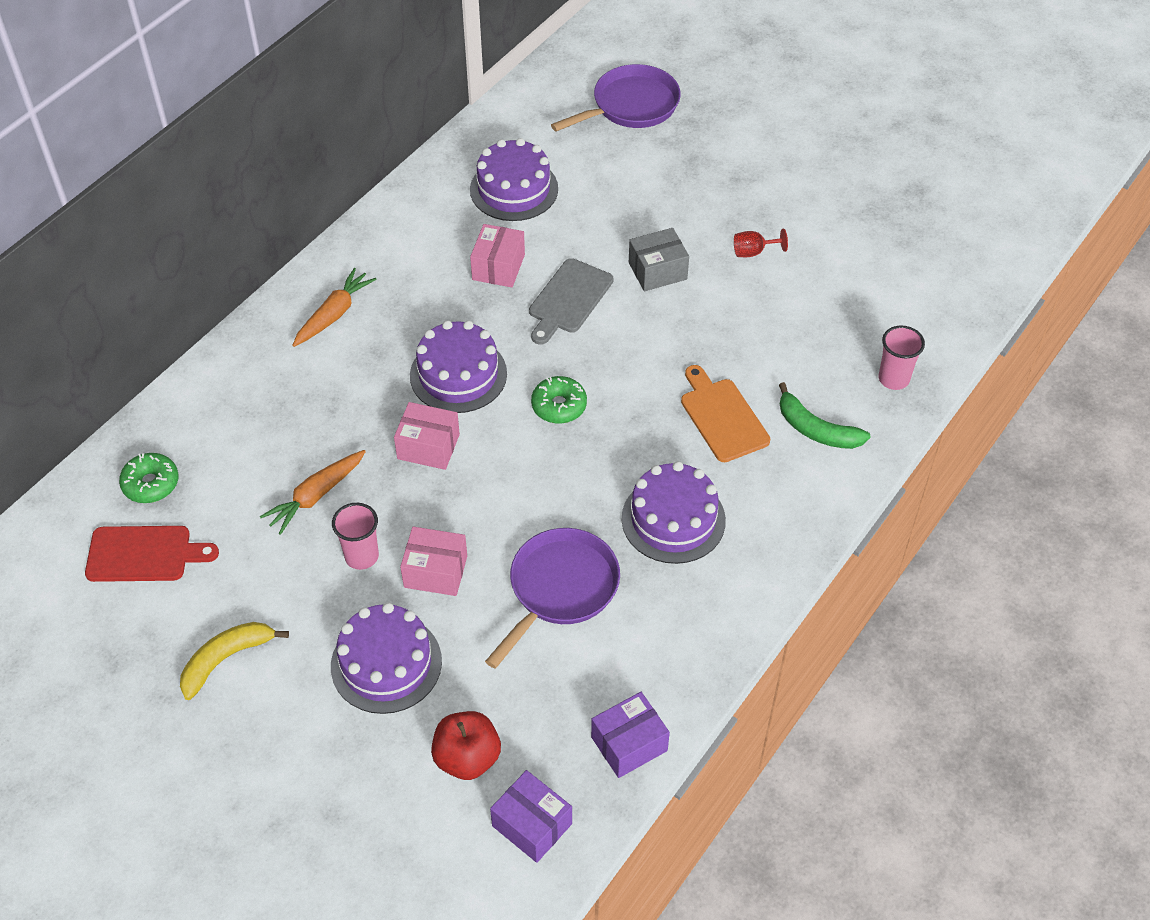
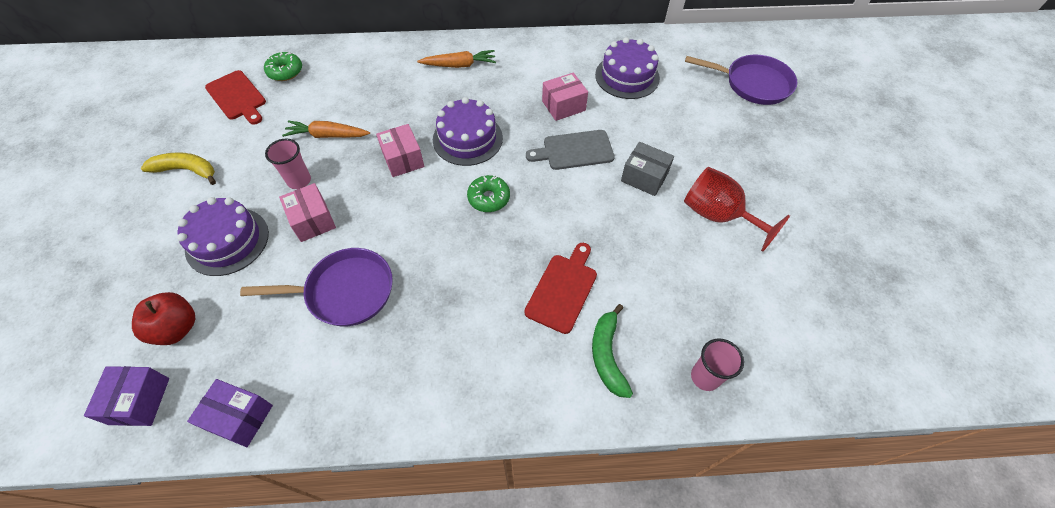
camera: 50 degrees right, 5 degrees up
purple cake [622,461,726,564] -> none
orange cutting board [681,365,770,462] -> red cutting board [524,243,597,334]
red goblet [734,228,788,257] -> red goblet [684,167,790,252], size x2.10

